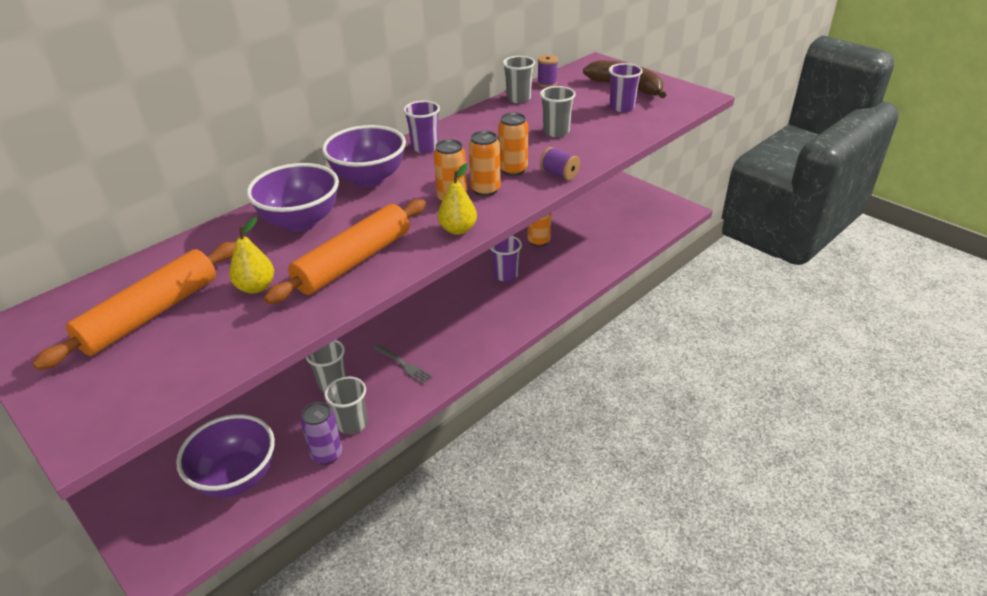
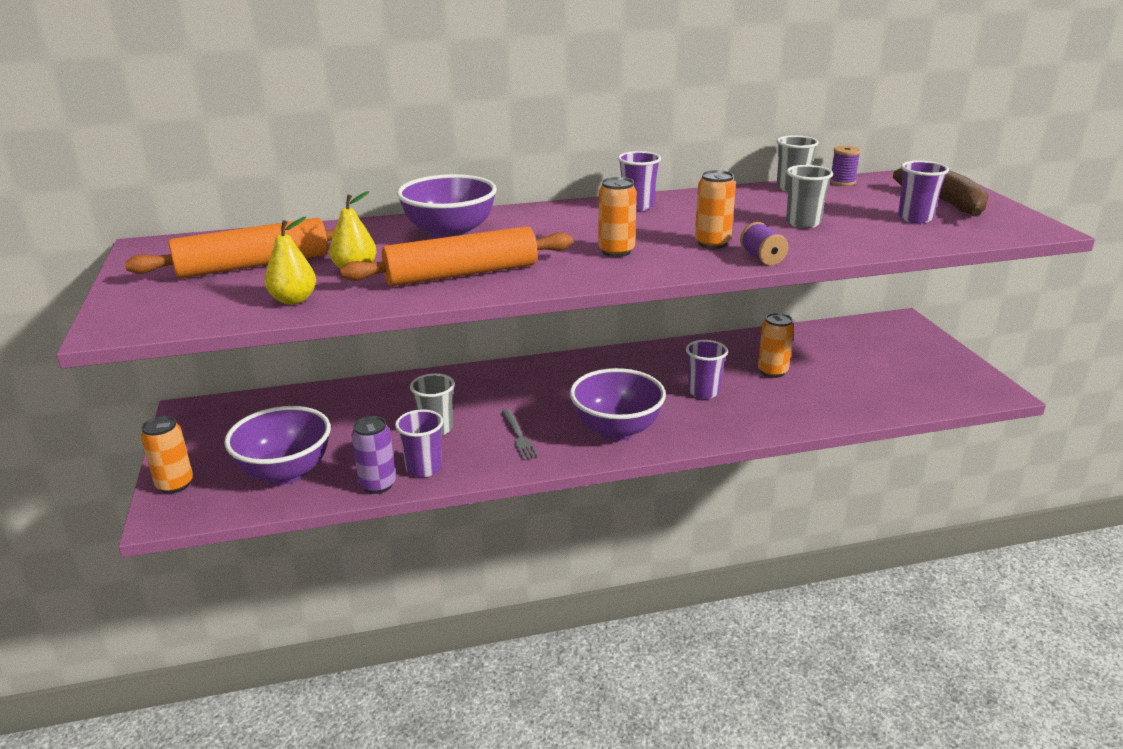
camera: 30 degrees right, 10 degrees down
purple bowl [322,125,406,187] -> purple bowl moved to [570,368,666,441]
grey cup [324,376,367,434] -> purple cup [395,409,443,478]
yellow pear [438,163,477,235] -> yellow pear moved to [265,217,316,305]
orange can [469,131,501,196] -> orange can moved to [141,416,193,494]

